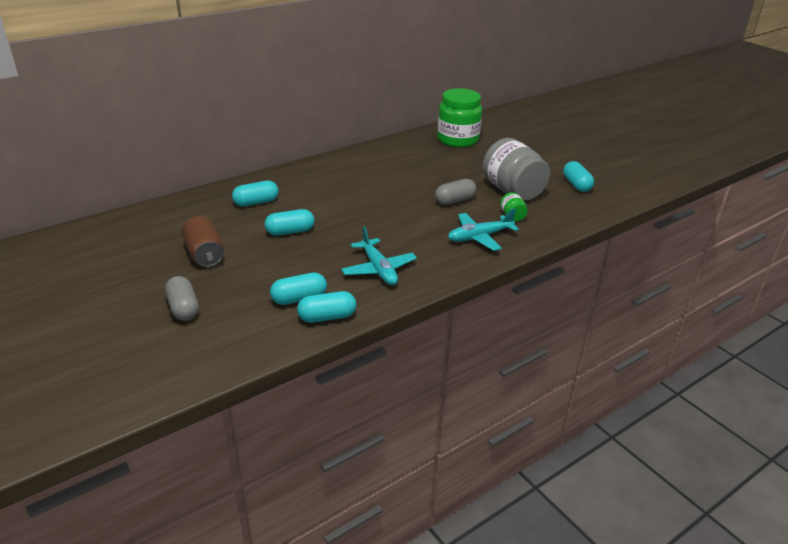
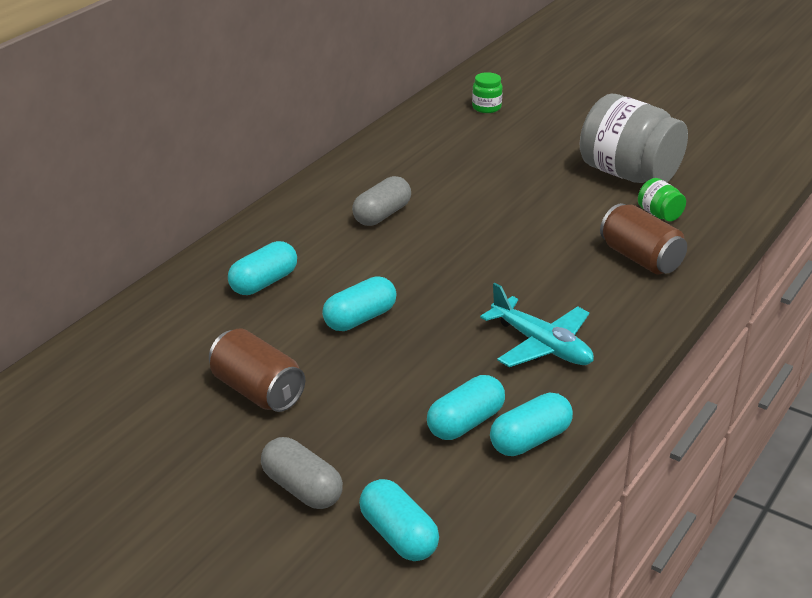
camera: 20 degrees left, 0 degrees up
grey capsule [435,179,477,205] -> grey capsule moved to [352,176,411,226]
green jar [437,88,482,148] -> green jar [472,72,502,113], size x0.43
turquoise plane [448,208,519,251] -> brown can [600,203,687,275]
turquoise capsule [563,161,594,192] -> turquoise capsule moved to [359,479,439,561]

